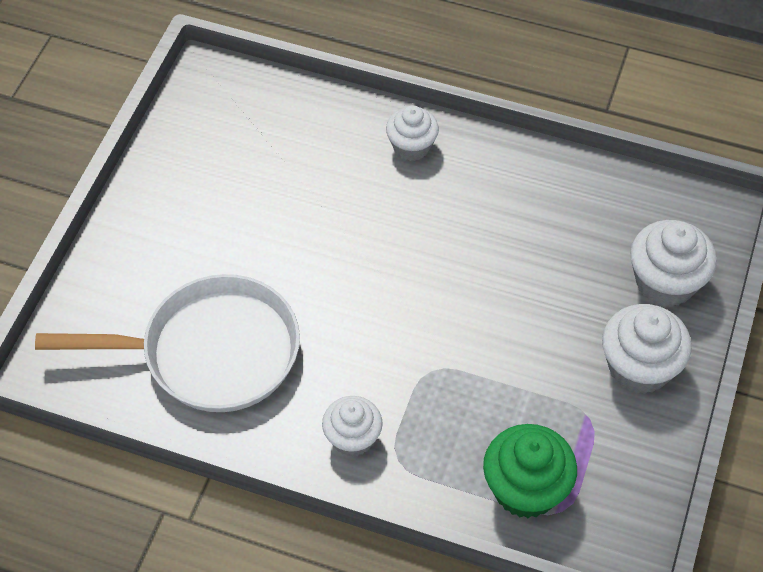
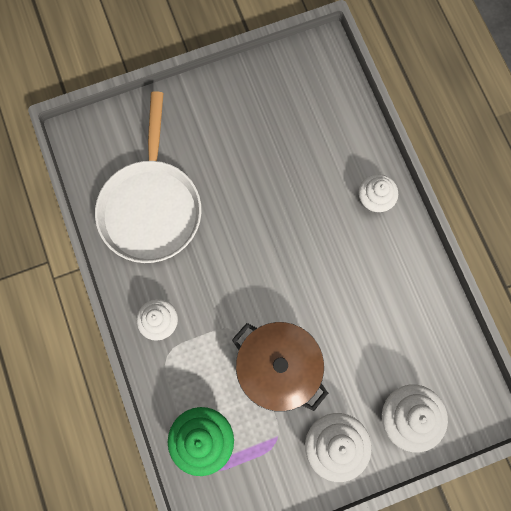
camera: 50 degrees right, 20 degrees up
white pan [35,274,300,412] -> white pan turned 45 degrees clockwise [95,91,202,263]
none -> brown pot [232,322,328,412]

